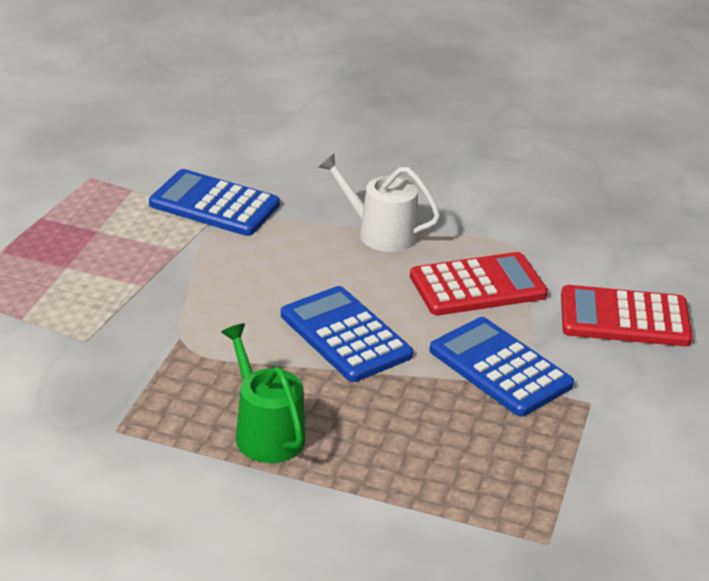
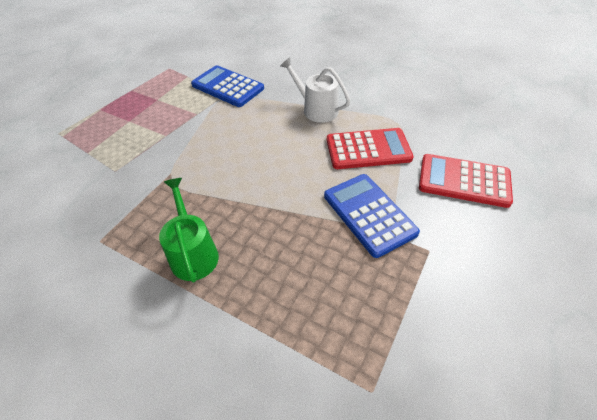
camera: 15 degrees right, 15 degrees up
blue calculator [281,286,413,382] -> none

